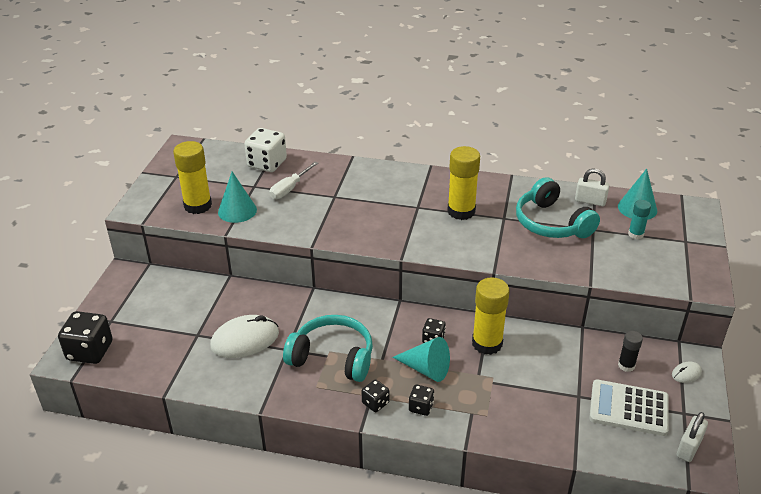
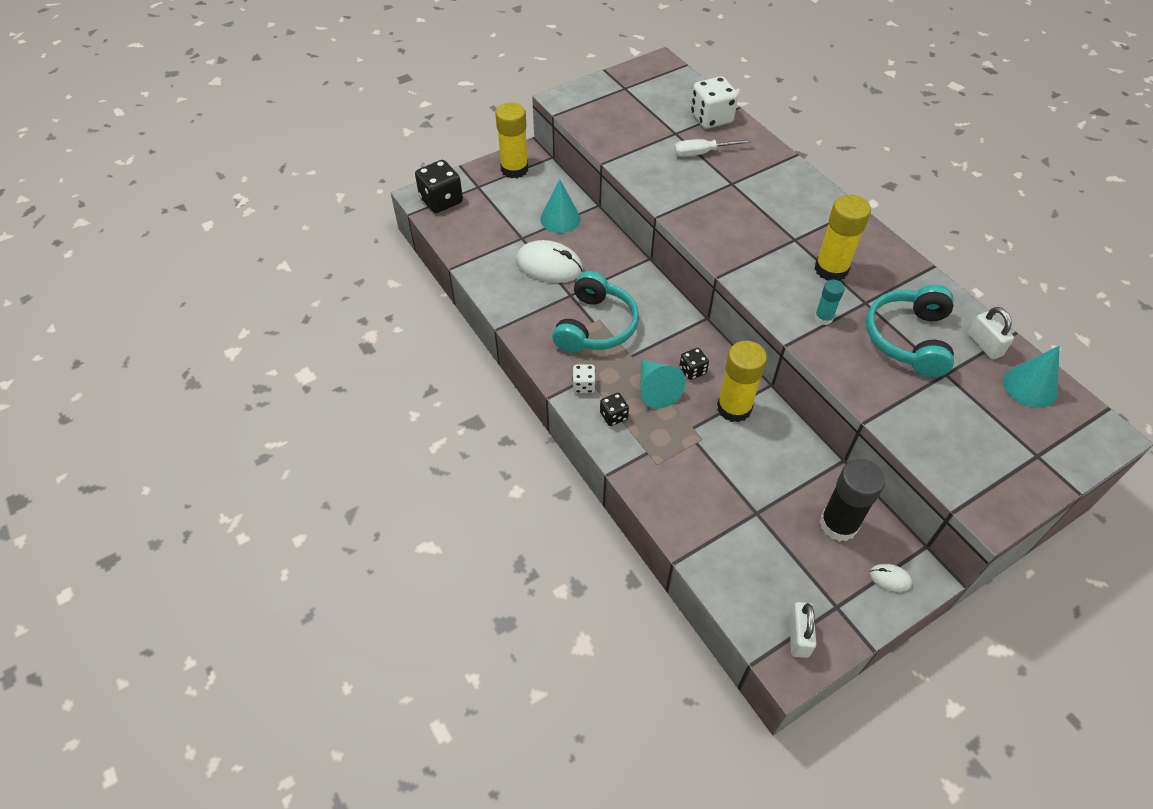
camera: 45 degrees right, 15 degrees up
yellow glue stick [173,141,212,214] -> yellow glue stick moved to [495,102,528,178]
turquoise cone [218,172,257,223] -> turquoise cone moved to [540,179,581,233]
turquoise headphones [283,315,373,382] -> turquoise headphones turned 45 degrees clockwise [552,271,639,353]
black dice [362,380,389,412] -> white dice [573,365,596,393]
white calculator [589,379,669,436] -> none
black glue stick [618,331,643,372] -> black glue stick [820,459,885,541], size x1.88
turquoise glue stick [628,200,651,239] -> turquoise glue stick moved to [814,280,845,325]
white padlock [677,412,708,462] -> white padlock turned 75 degrees counterclockwise [789,602,816,658]

